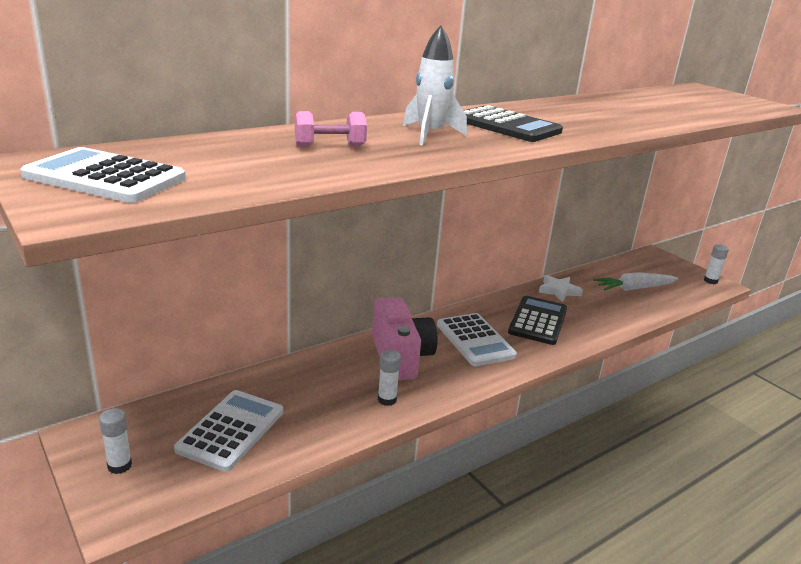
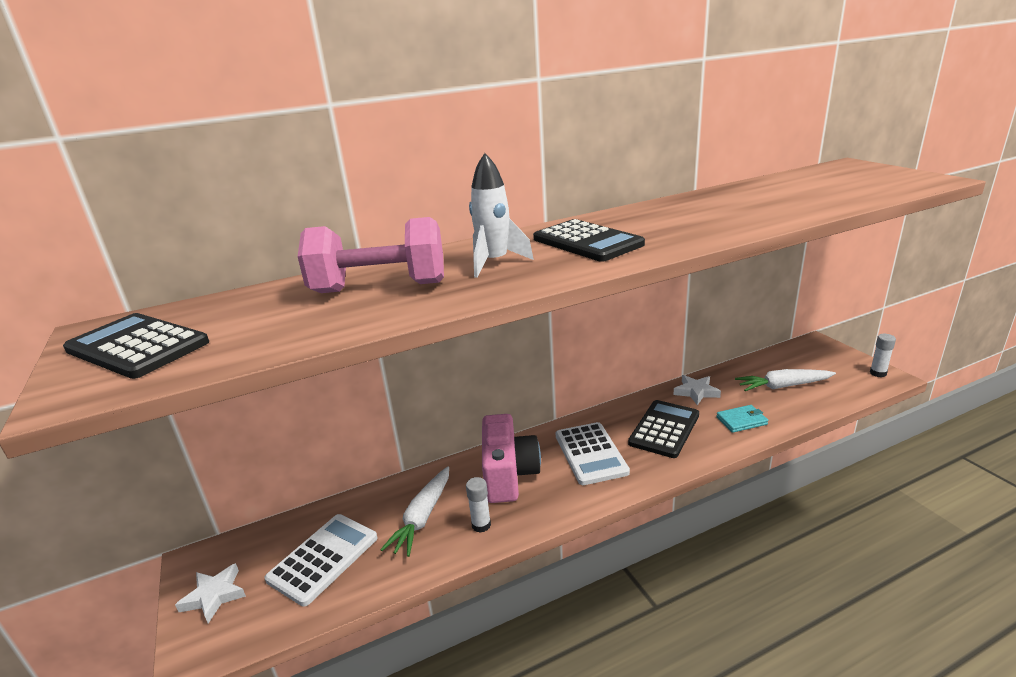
camera: 15 degrees right, 0 degrees up
white calculator [20,147,186,203] -> black calculator [63,313,209,379]
white glue stick [99,408,132,474] -> white star [175,563,246,623]
pink dumbbell [295,111,367,147] -> pink dumbbell [298,217,444,293], size x1.91
none -> white carrot [380,466,449,557]
none -> turquoise wallet [716,405,768,433]

